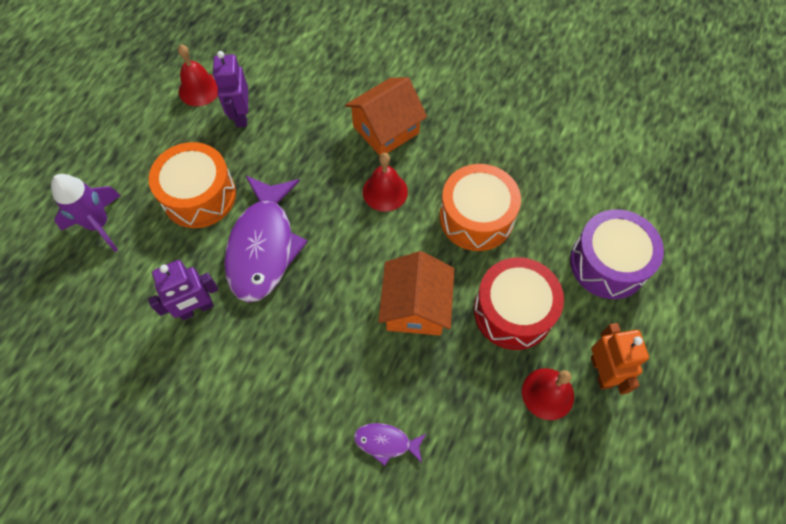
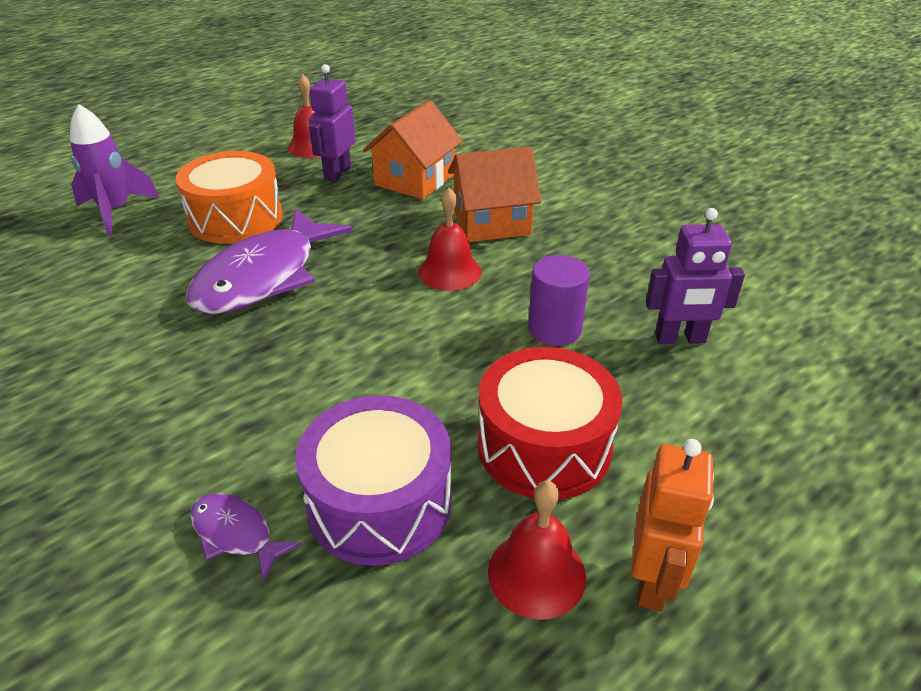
camera: 25 degrees right, 25 degrees down
purple robot [148,260,218,320] -> purple robot moved to [646,208,745,344]
orange house [378,251,454,336] -> orange house moved to [363,100,463,199]
orange drum [440,164,521,251] -> purple cylinder [528,255,590,346]
purple drum [570,209,664,299] -> purple drum moved to [295,395,452,566]

